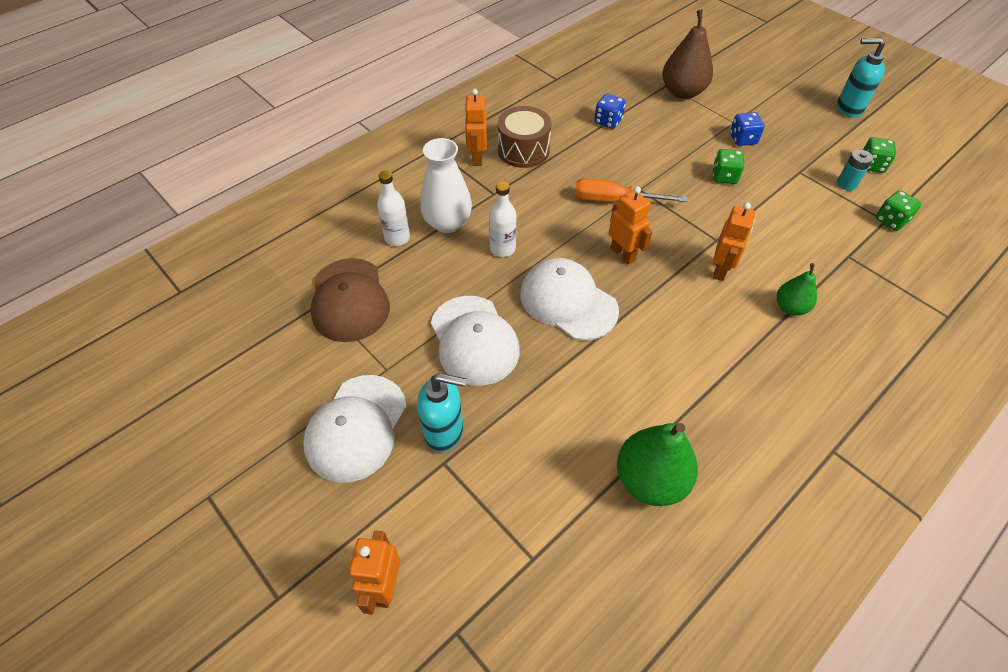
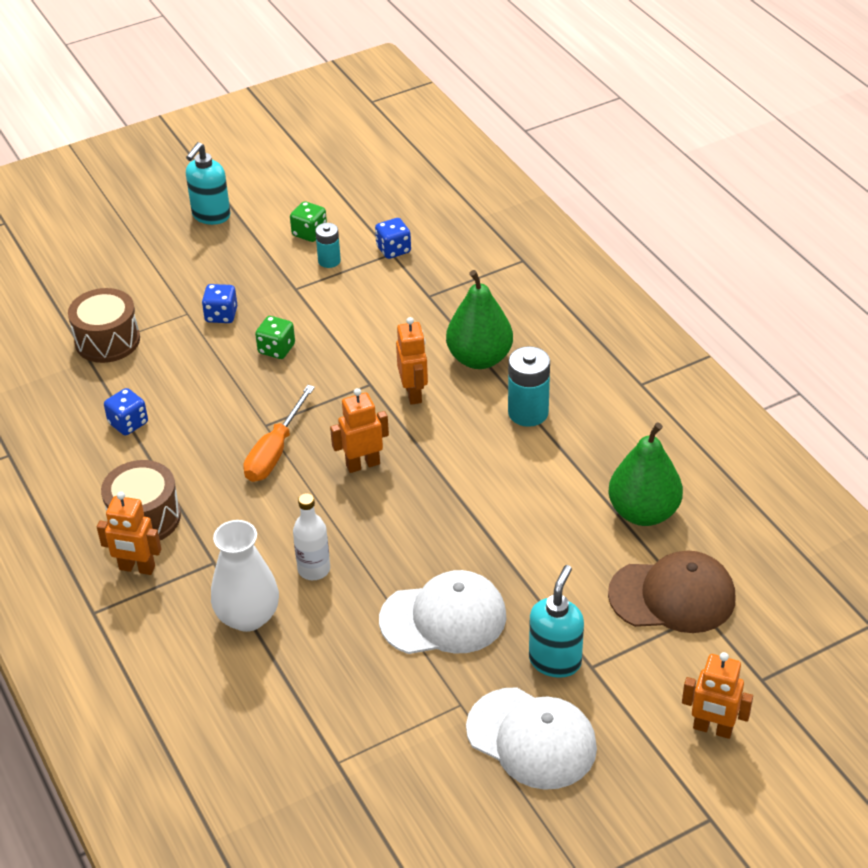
camera: 75 degrees left, 10 degrees down
brown cap [311,258,390,342] -> brown cap moved to [608,550,735,633]
white bottle [377,170,410,246] -> none
white cap [520,258,619,341] -> none
brown pear [662,10,713,99] -> brown drum [68,288,140,363]
orange robot [713,202,755,281] -> orange robot turned 45 degrees clockwise [396,317,428,405]
green pear [777,263,817,316] -> green pear [446,270,513,369], size x1.73
green dice [876,190,921,231] -> blue dice [375,218,411,259]
none -> turquoise battery [508,346,550,427]

